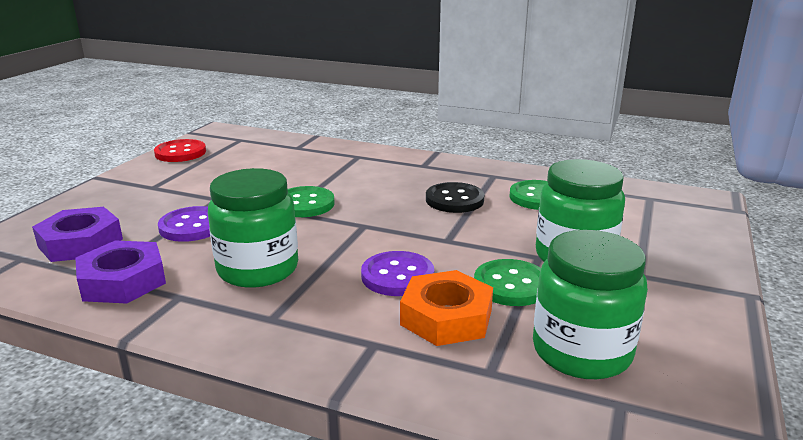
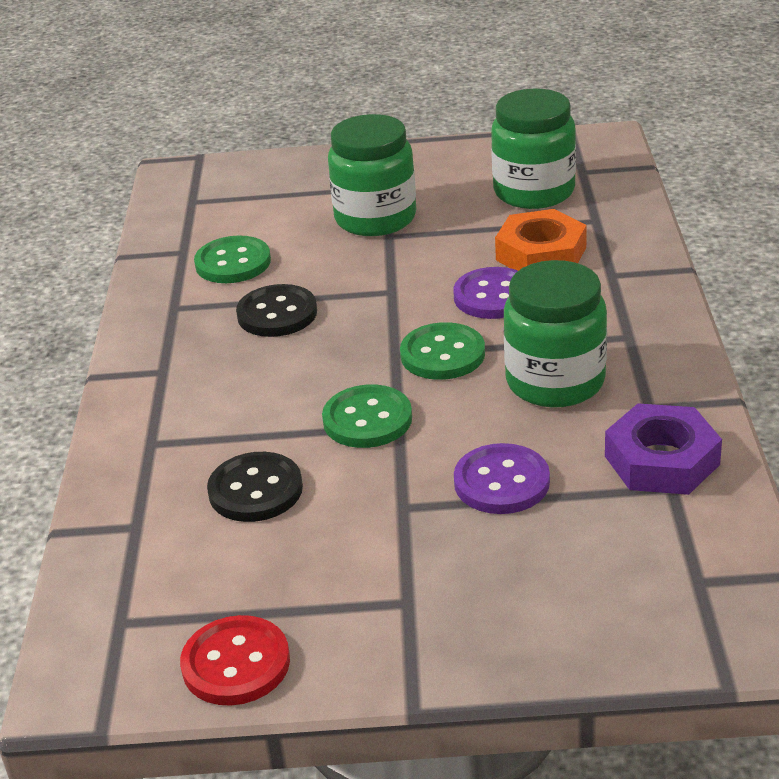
camera: 110 degrees left, 10 degrees up
purple nut [32,207,123,262] -> none
green button [474,259,541,306] -> green button moved to [400,322,485,380]
none -> black button [207,452,303,522]

